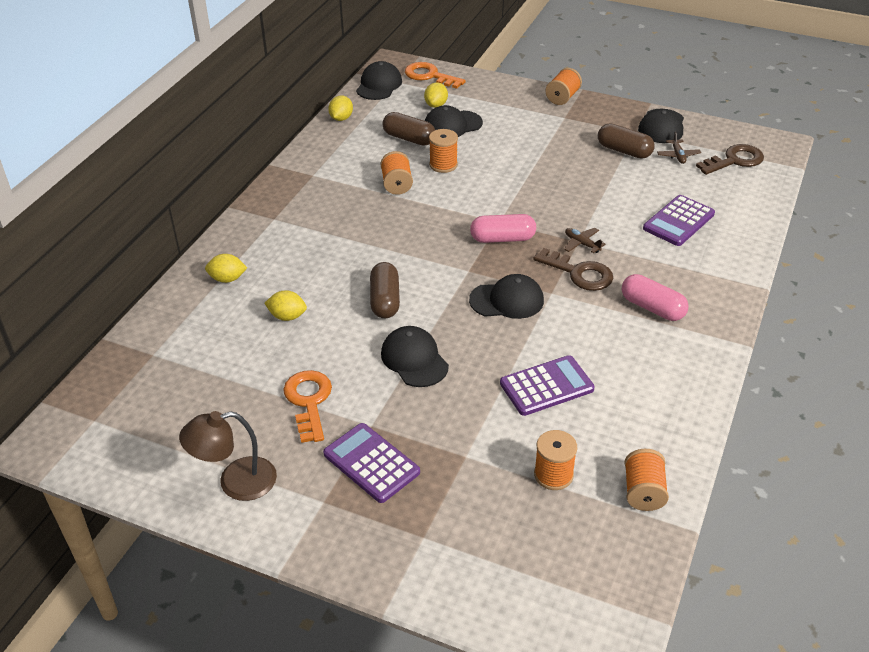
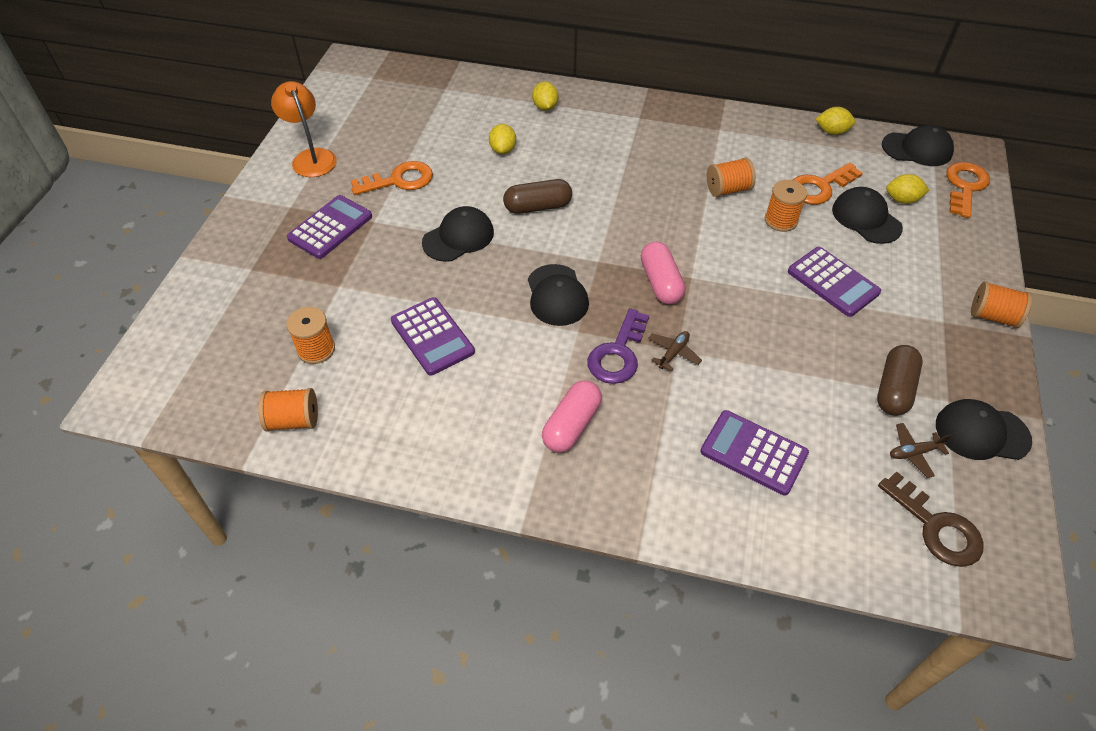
camera: 80 degrees right, 10 degrees up
brown lamp [179,411,277,501] -> orange lamp [271,81,337,177]
brown capsule [382,112,435,146] -> orange key [793,163,863,205]
brown key [533,248,613,291] -> purple key [587,308,649,384]
none -> purple calculator [788,247,881,317]

